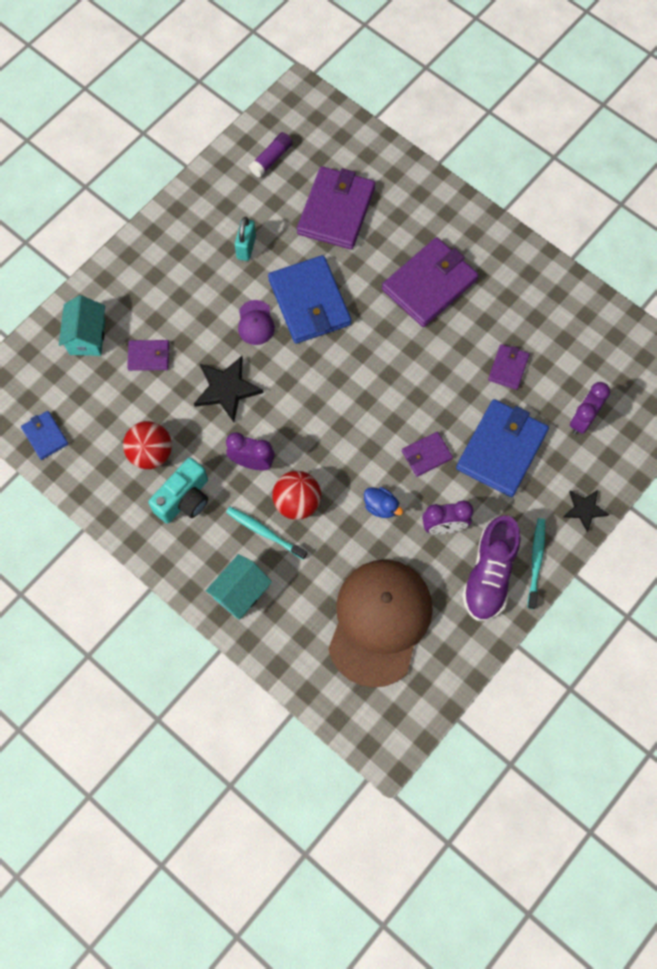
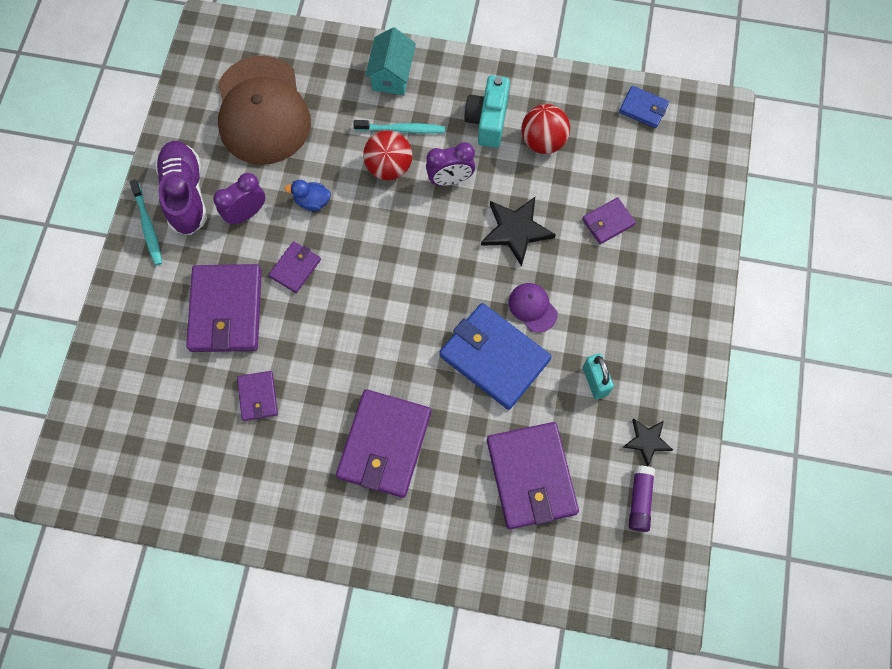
camera: 150 degrees right, 0 degrees up
turquoise house [59,295,105,356] -> none
blue wallet [456,399,549,497] -> purple wallet [186,264,262,352]
black star [564,490,609,532] -> black star moved to [623,418,673,466]
purple clock [570,382,610,435] -> none

